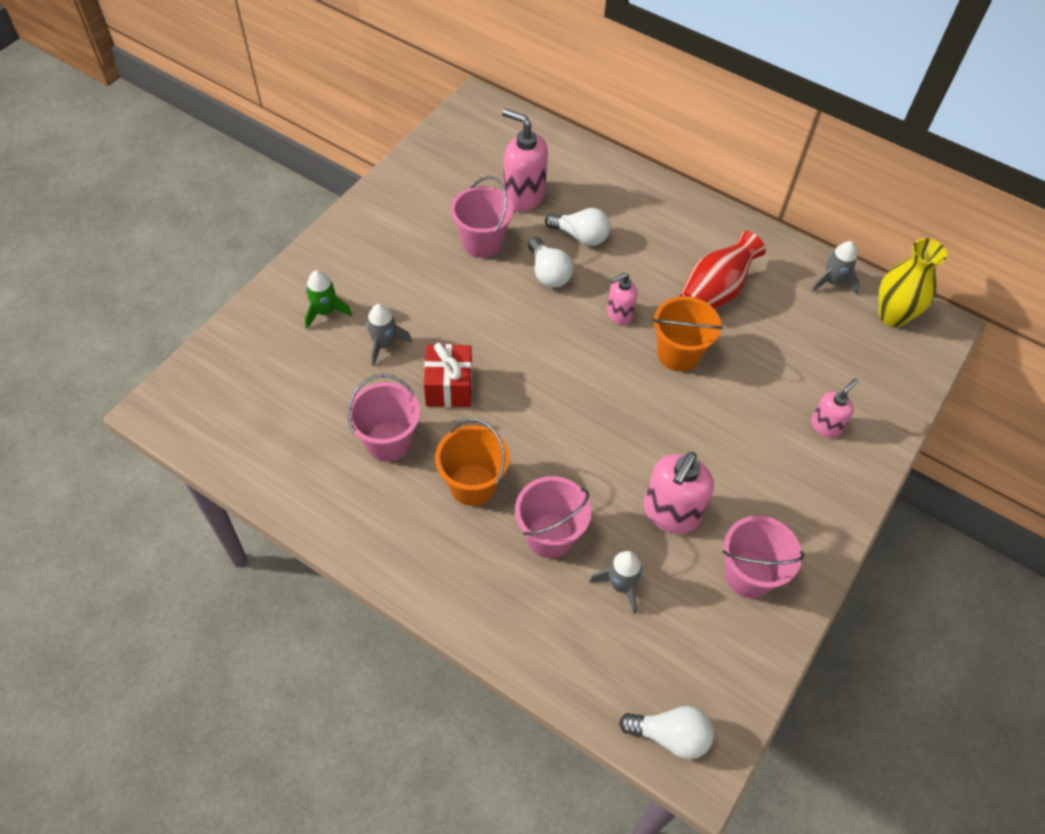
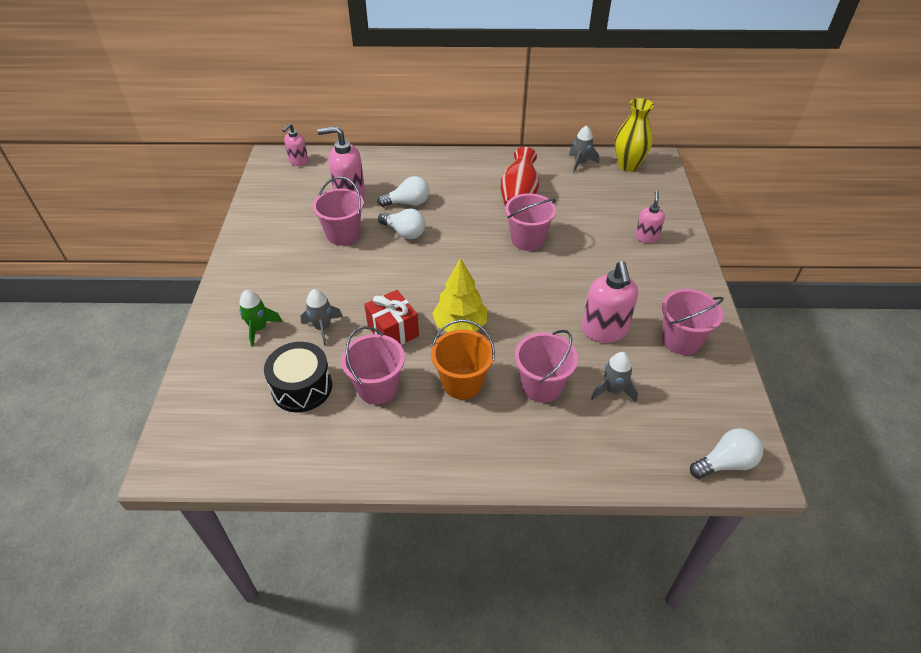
camera: 30 degrees left, 10 degrees down
pink soap dispenser [607,273,637,325] -> pink soap dispenser moved to [282,123,308,166]
orange bucket [652,296,723,372] -> pink bucket [505,193,556,251]
none -> black drum [264,342,332,412]
none -> yellow tree [432,258,487,332]

